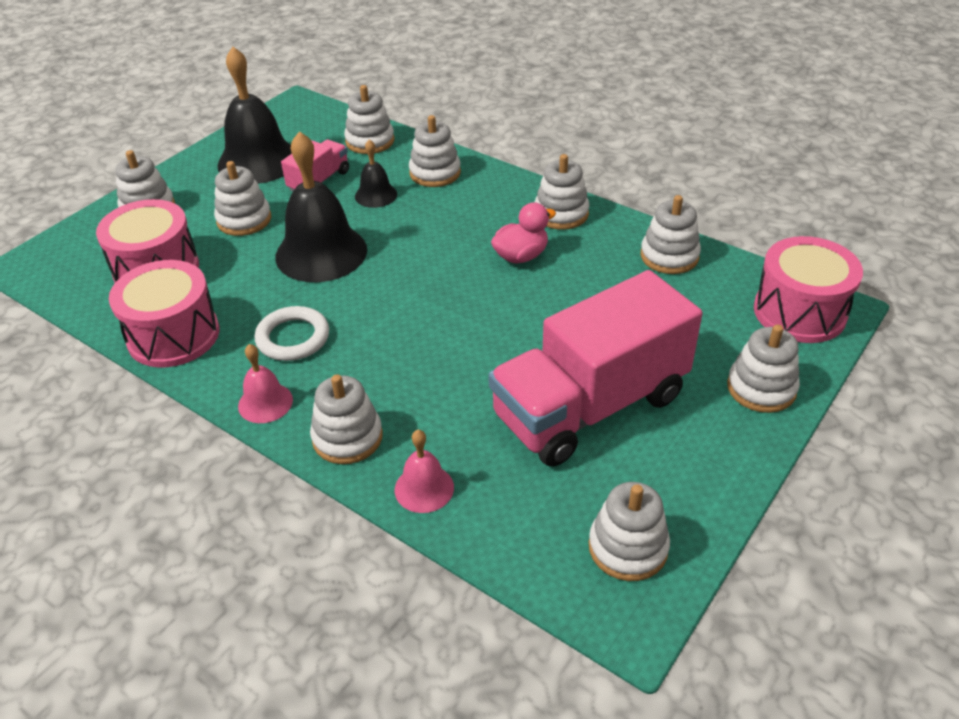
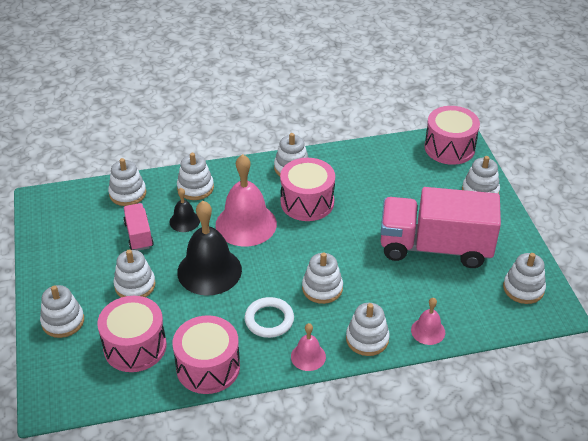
camera: 50 degrees left, 0 degrees up
black bell [217,47,292,184] -> none
pink truck [488,270,703,467] -> pink truck turned 90 degrees clockwise [381,187,501,268]
pink duck [491,202,556,264] -> pink drum [280,158,335,221]
white stacking toy [641,195,701,274] -> white stacking toy moved to [302,252,343,304]
none -> pink bell [215,154,277,246]

